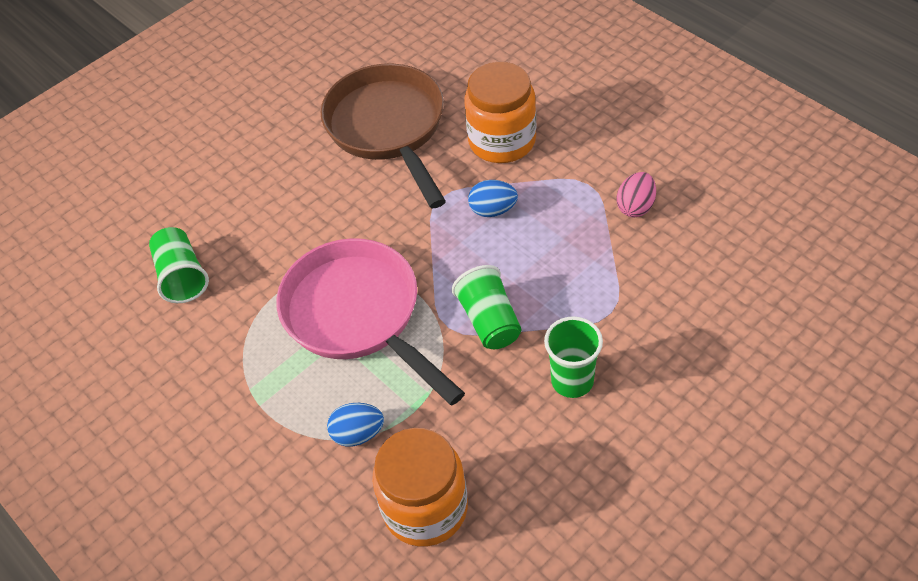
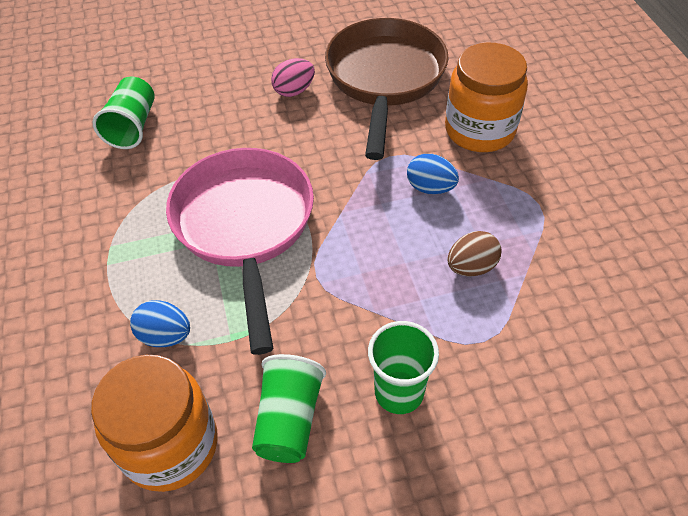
camera: 25 degrees right, 0 degrees up
green cup [452,265,521,349] -> green cup moved to [252,354,326,463]
pink egg [617,172,656,217] -> pink egg moved to [271,58,315,97]
none -> brown egg [447,231,502,276]

